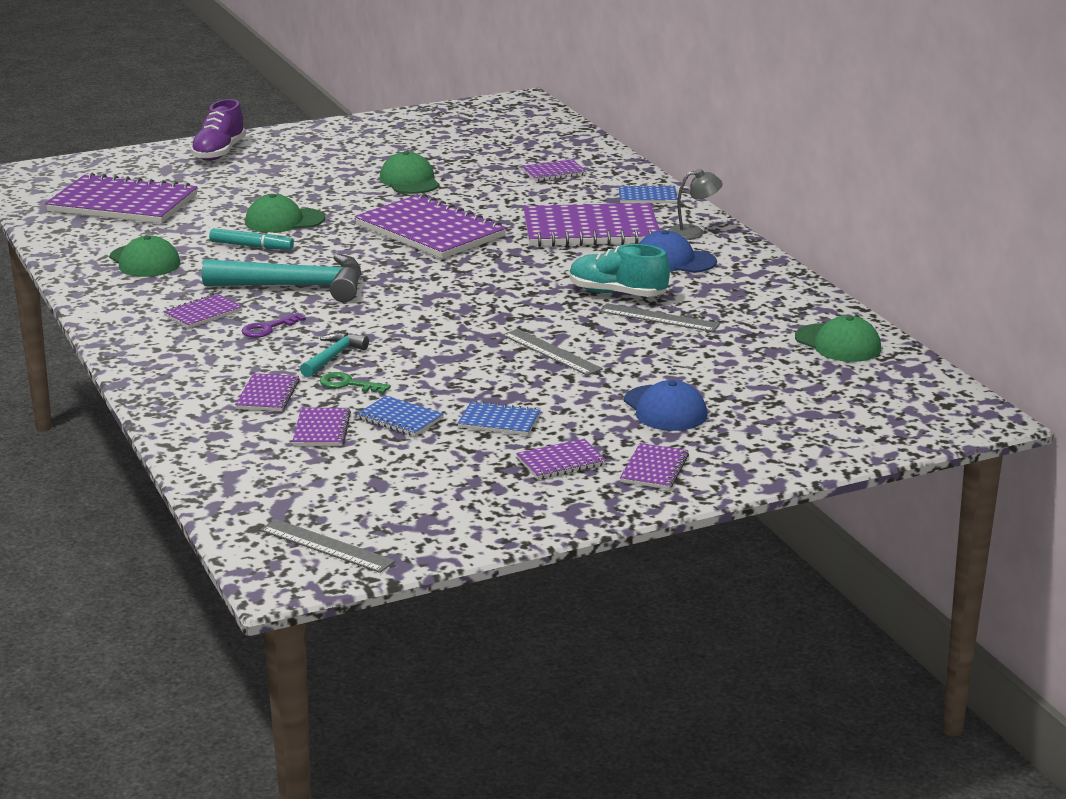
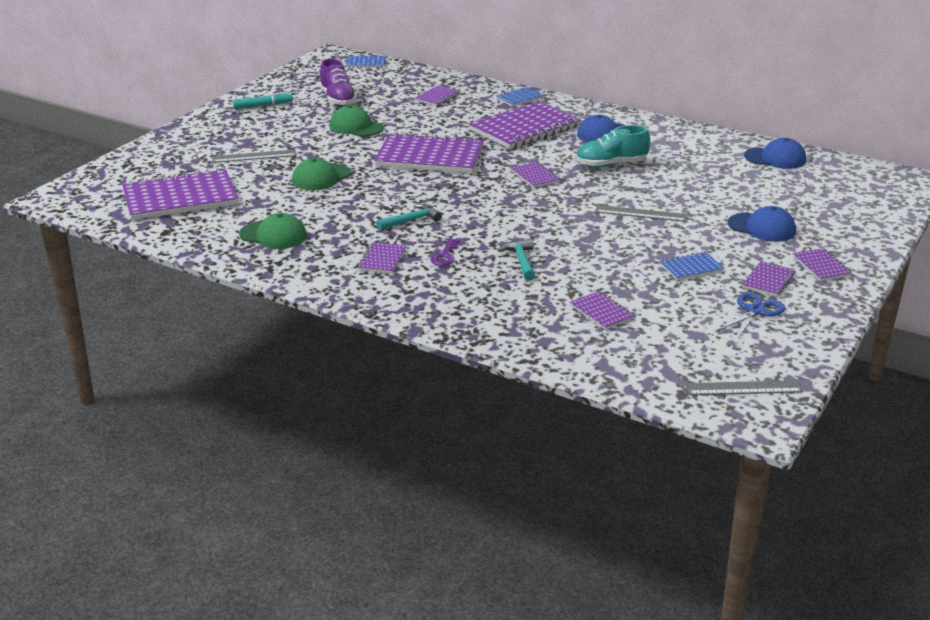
camera: 35 degrees left, 5 degrees up
purple shoe [190,99,246,161] -> purple shoe moved to [319,58,357,106]
turquoise hammer [202,254,361,302] -> turquoise hammer [377,204,442,230], size x0.51
turquoise marker [209,228,294,250] -> turquoise marker moved to [233,92,293,109]
purple notebook [235,373,300,411] -> purple notebook moved to [510,162,560,188]
green key [320,372,391,394] -> none
blue notebook [357,396,444,436] -> blue notebook moved to [346,56,385,68]
grey ruler [599,303,720,332] -> grey ruler moved to [212,150,297,163]
grey lamp [668,169,723,239] -> none
green cap [795,315,881,362] -> blue cap [744,138,806,169]
none -> blue scissors [717,292,785,338]

